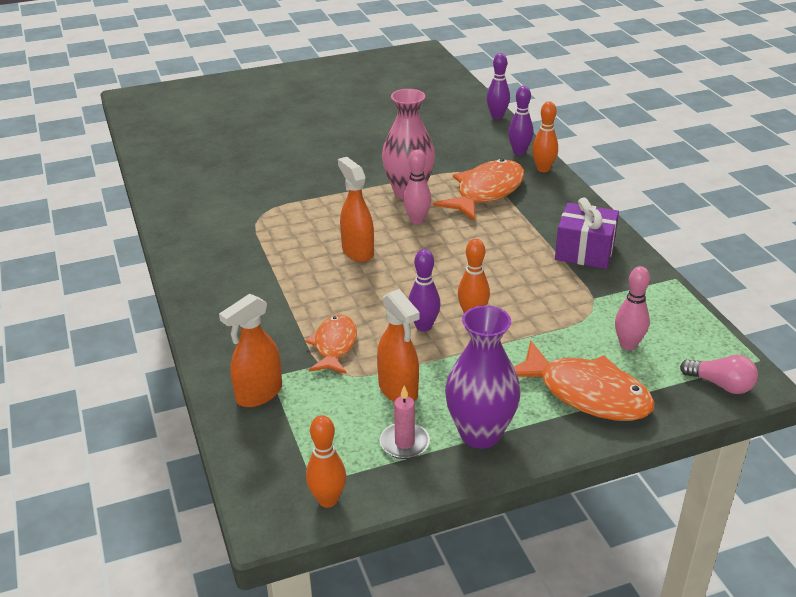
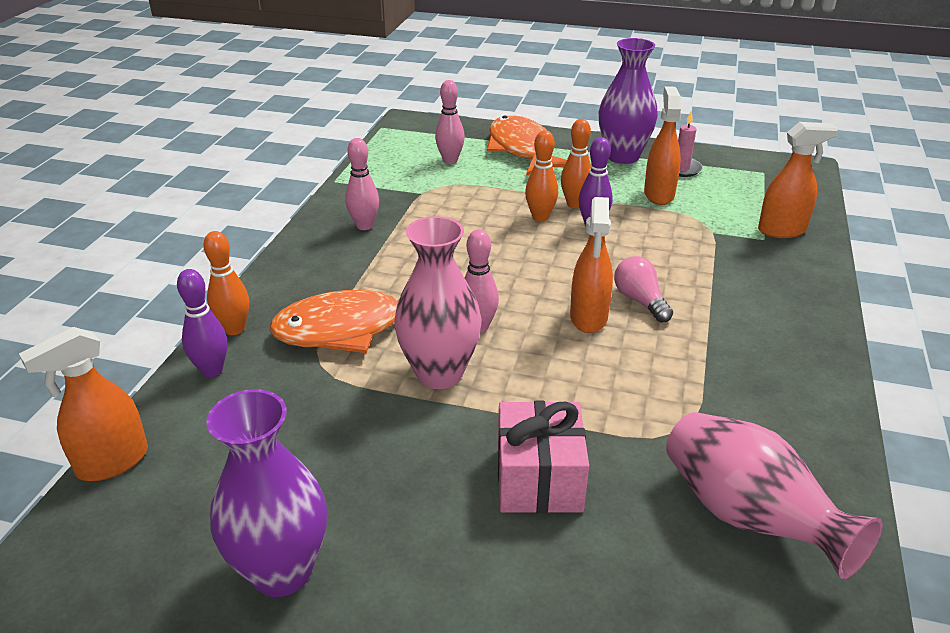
camera: 145 degrees left, 0 degrees up
orange fish [305,315,357,374] -> none
orange bowling pin [306,415,346,508] -> orange bowling pin moved to [561,119,591,208]
purple bowling pin [487,53,510,119] -> orange spray bottle [19,327,148,481]
purple gift [555,197,619,269] -> pink bowling pin [345,138,379,230]
pink light bulb [680,355,758,394] -> pink light bulb moved to [614,256,673,323]
none -> purple vase [206,389,327,597]
none -> pink gift [498,401,589,513]
none -> pink vase [666,412,883,579]

